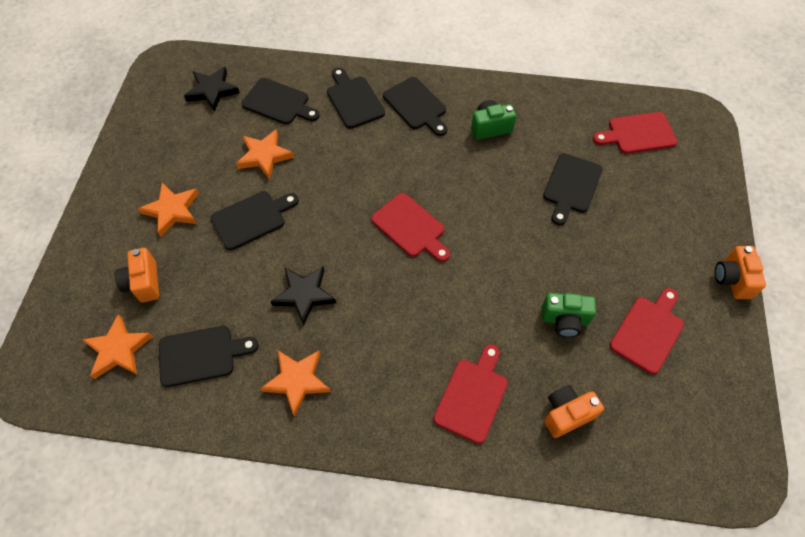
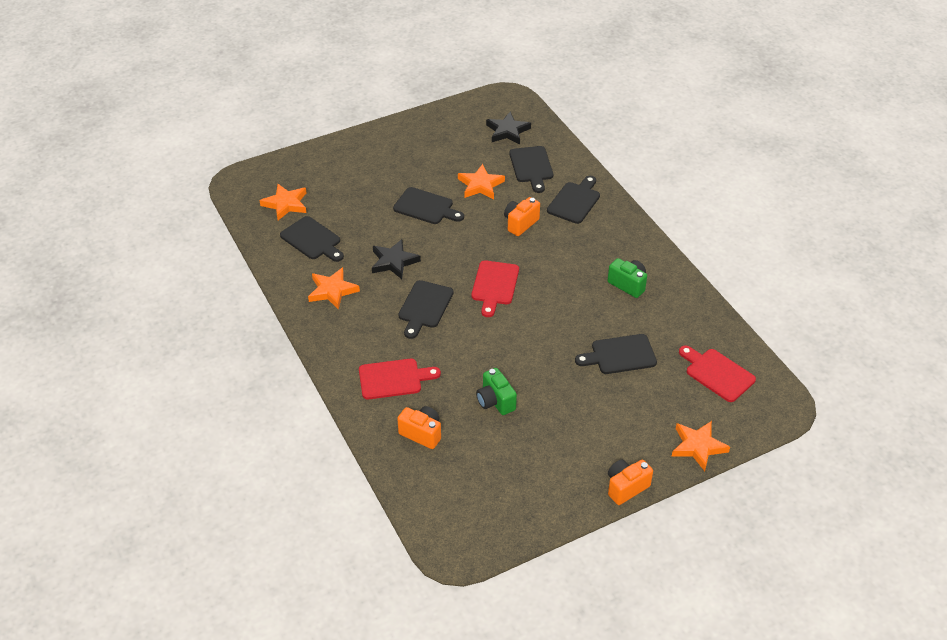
camera: 55 degrees right, 15 degrees down
orange camera [115,248,159,303] -> orange camera moved to [504,197,540,236]
orange star [138,183,199,237] -> orange star moved to [671,421,730,471]
black cutting board [383,77,448,136] -> black cutting board moved to [398,280,454,339]
red cutting board [610,288,684,374] -> none

